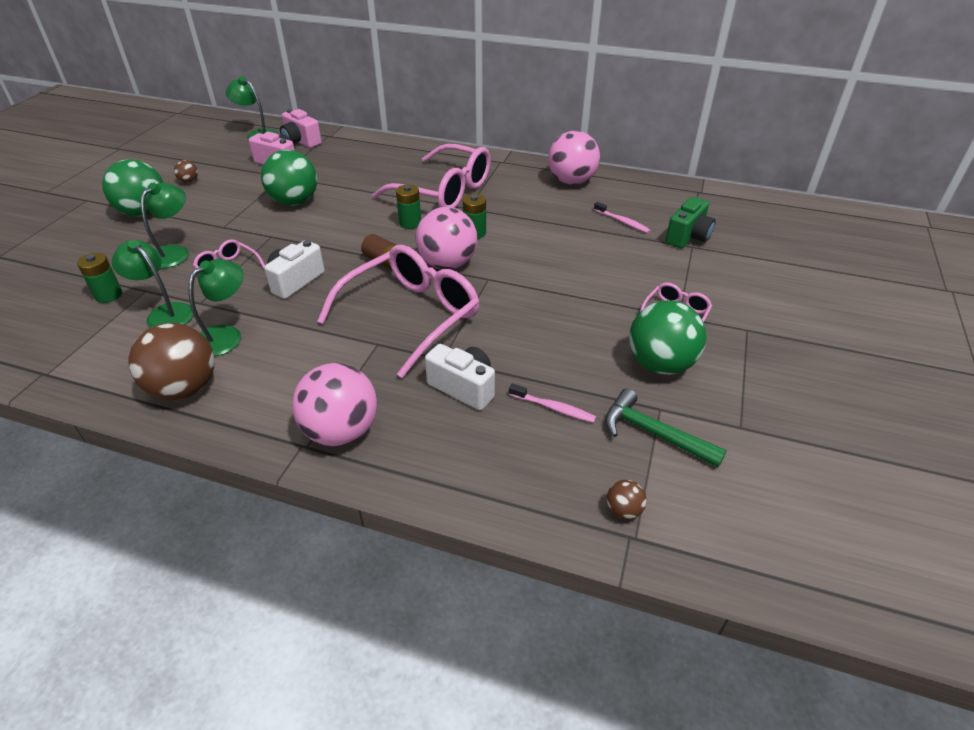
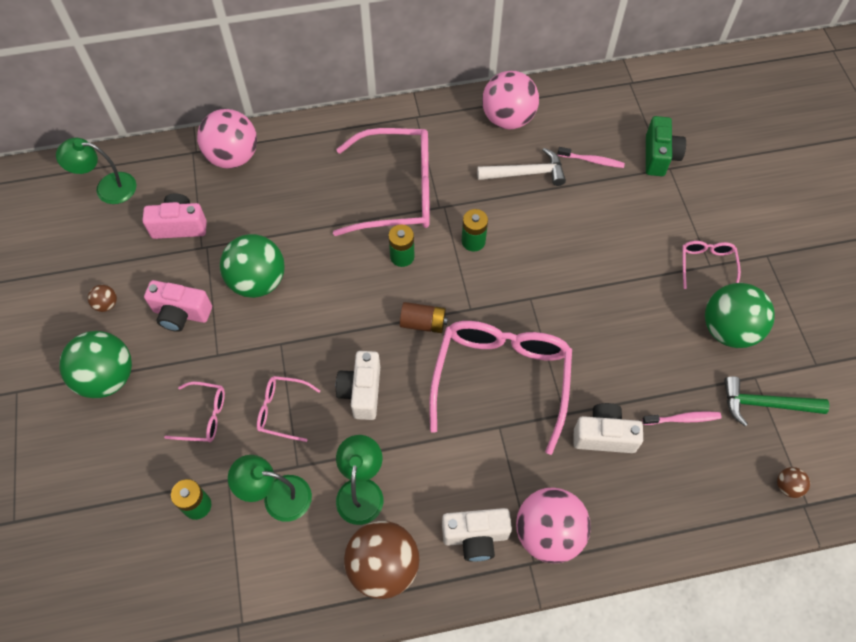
camera: 30 degrees left, 20 degrees up
green lamp [141,183,189,269] -> pink glasses [164,382,225,442]
pink camera [280,109,322,148] -> pink camera moved to [144,280,212,332]
pink ball [416,207,477,269] -> pink ball moved to [197,109,257,169]
none -> white camera [442,508,512,562]
none -> white hammer [477,148,566,186]

